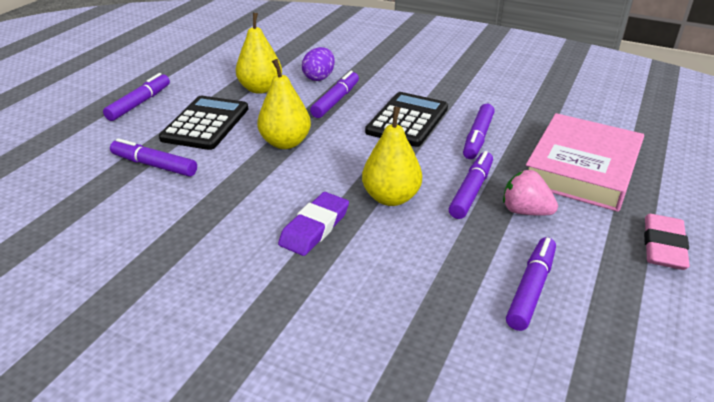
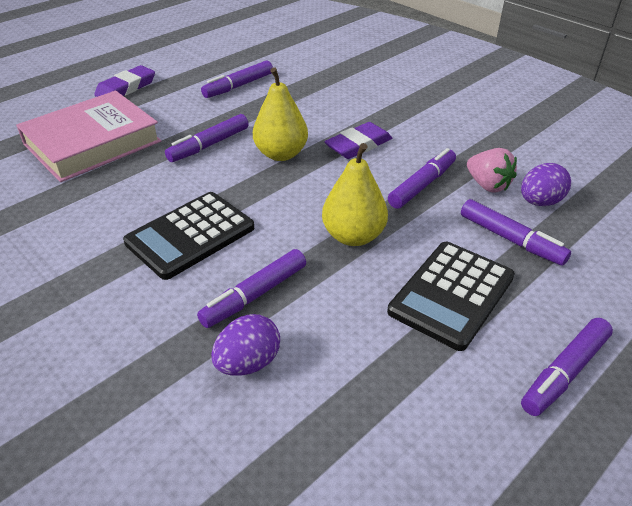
camera: 160 degrees left, 5 degrees up
yellow pear [236,13,282,94] -> none
purple marker [463,104,495,159] -> purple marker moved to [388,148,456,209]
pink strawberry [503,170,558,216] -> pink strawberry moved to [467,148,517,193]
pink eraser [644,214,690,270] -> purple eraser [94,65,155,97]
none -> purple egg [521,163,571,206]

